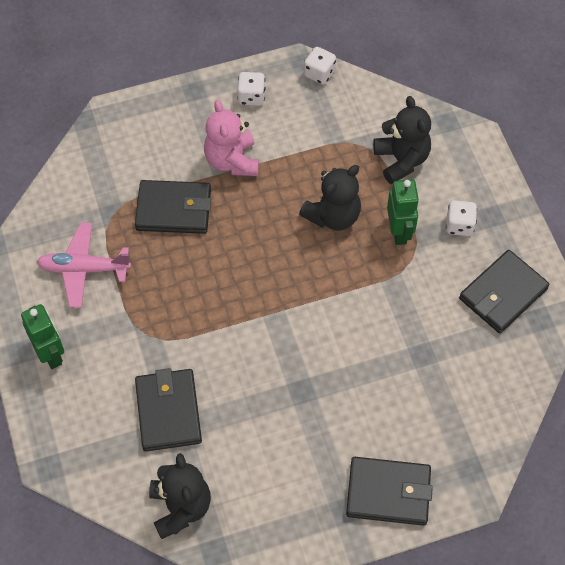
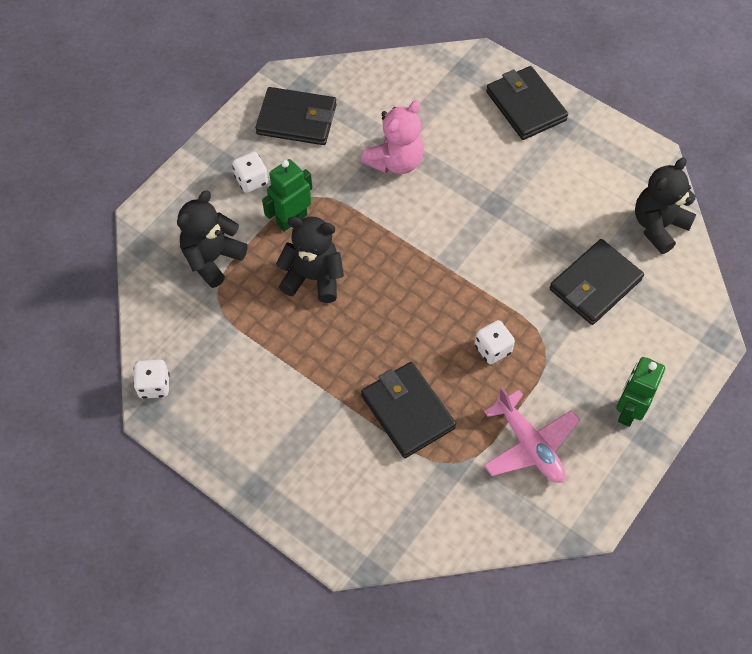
camera: 125 degrees left, 0 degrees up
pink teddy bear [204,100,259,176] -> pink teddy bear moved to [361,100,424,174]
white dice [237,72,266,106] -> white dice moved to [474,320,515,364]

